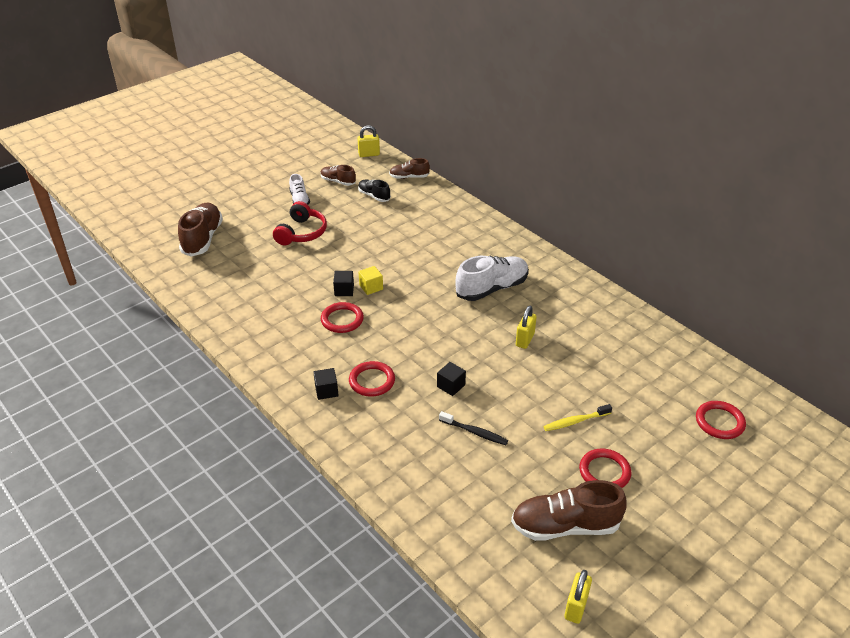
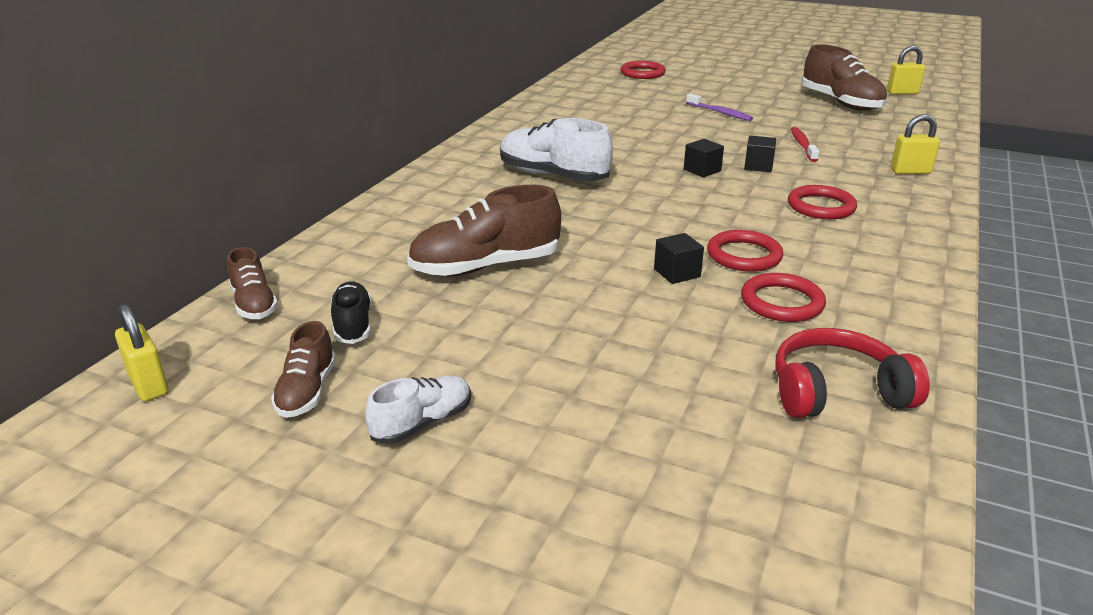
camera: 115 degrees left, 10 degrees down
brown shoe [178,203,223,257] -> brown shoe moved to [407,185,561,276]
red headphones [273,201,327,245] -> red headphones moved to [775,328,930,418]
black cube [313,368,339,400] -> black cube moved to [684,139,724,177]
black shoe [358,179,391,202] -> black shoe turned 150 degrees clockwise [331,282,372,344]
yellow cube [358,266,383,295] -> none
black toothbrush [439,411,508,445] -> red toothbrush [791,127,819,162]
yellow padlock [516,306,537,349] -> yellow padlock moved to [891,114,940,174]
yellow toothbrush [543,404,612,431] -> purple toothbrush [686,93,753,121]
red ring [579,449,631,488] -> red ring moved to [741,273,826,322]

